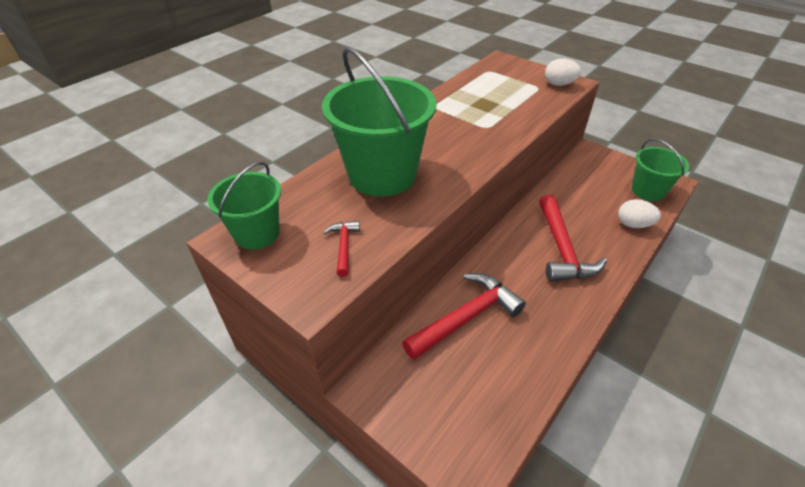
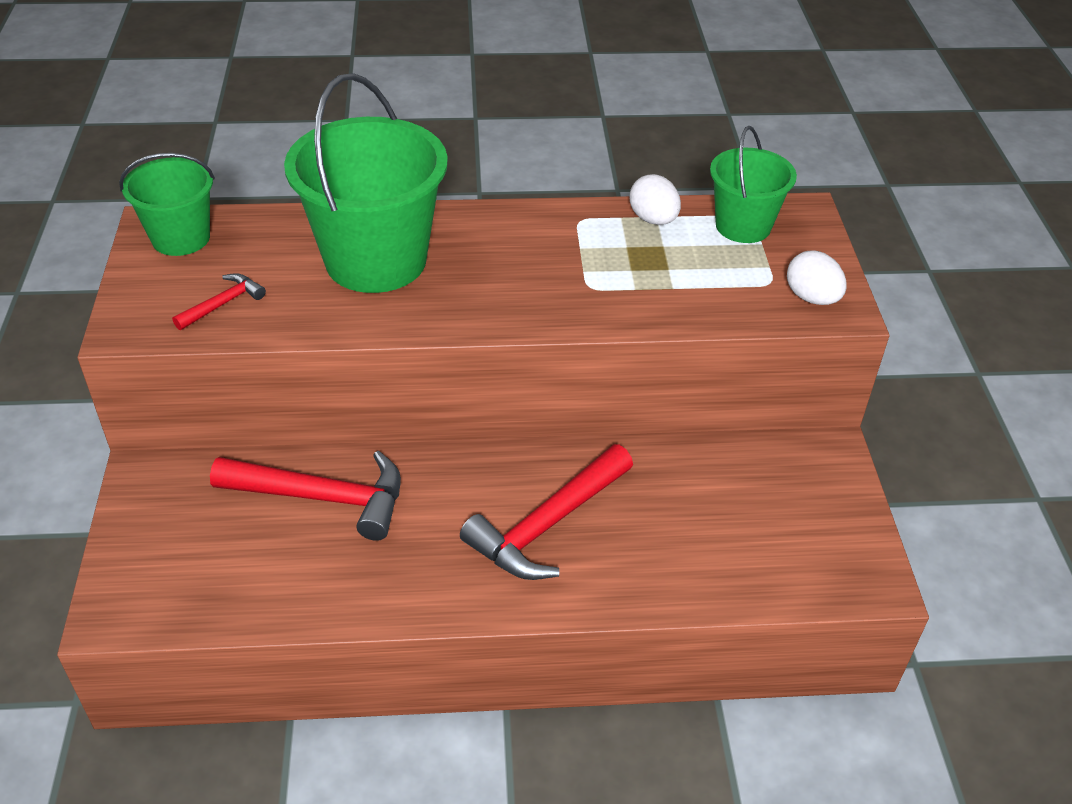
camera: 45 degrees right, 0 degrees up
white egg [618,199,661,228] -> white egg moved to [630,174,681,225]
green bucket [632,138,689,201] -> green bucket moved to [710,126,797,243]

